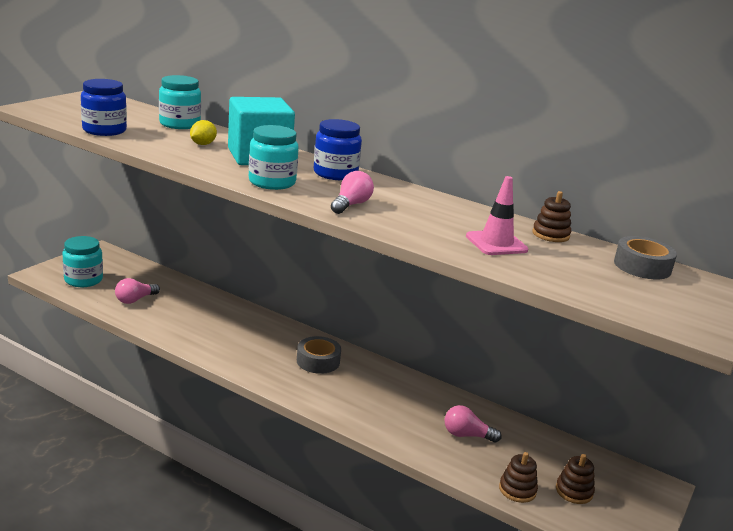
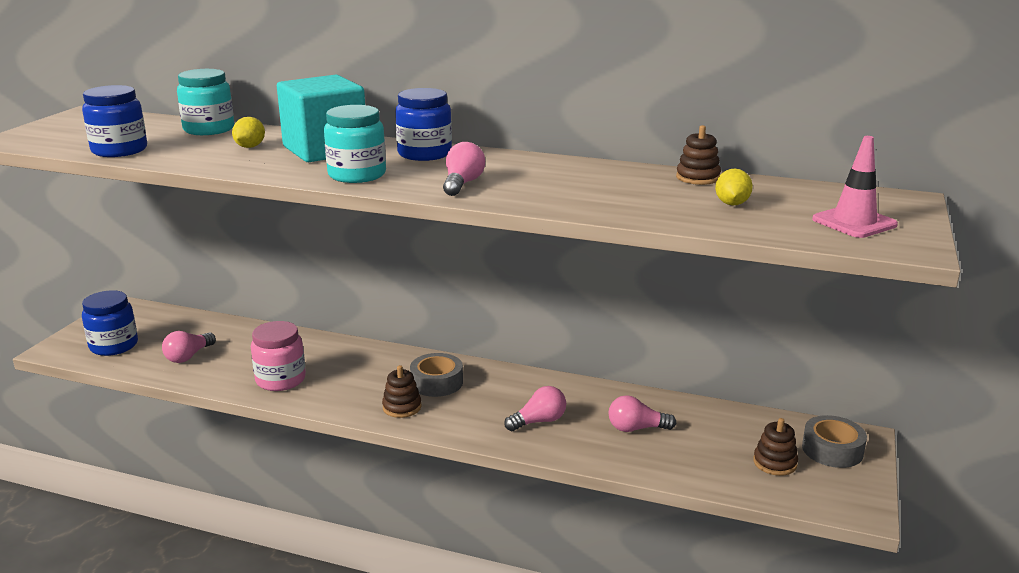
camera: 10 degrees left, 0 degrees up
turquoise jar [62,236,103,287] -> blue jar [82,290,138,356]
pink traffic cone [466,176,528,255] -> pink traffic cone moved to [812,136,898,238]
brown stacking toy [499,452,538,503] -> brown stacking toy moved to [382,365,422,418]
grey tape [614,236,677,279] -> grey tape moved to [802,415,867,468]
none -> pink jar [251,321,306,391]
none -> pink light bulb [504,386,566,431]
none -> yellow lemon [715,169,753,205]

